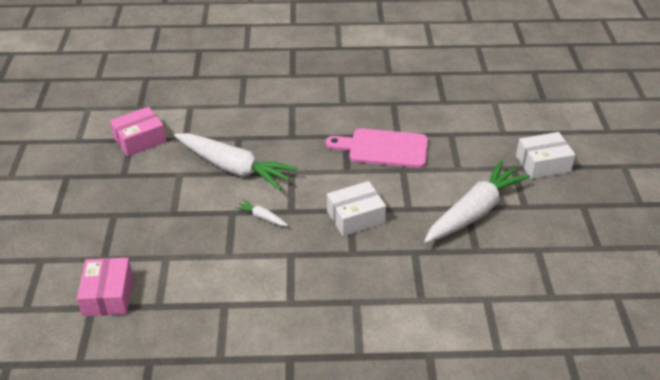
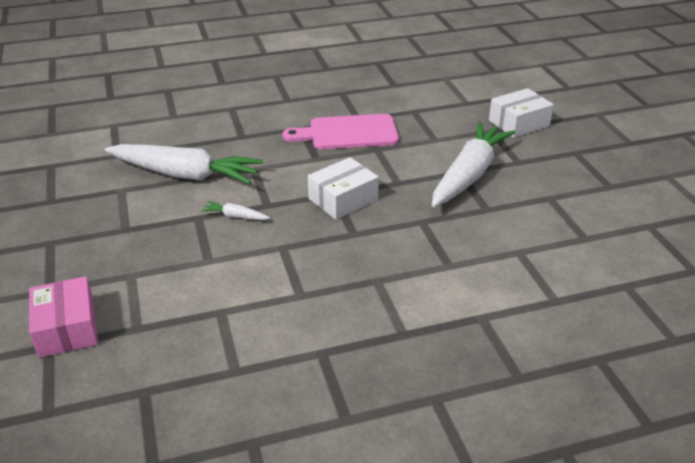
camera: 15 degrees left, 5 degrees down
pink box [110,107,166,156] -> none

